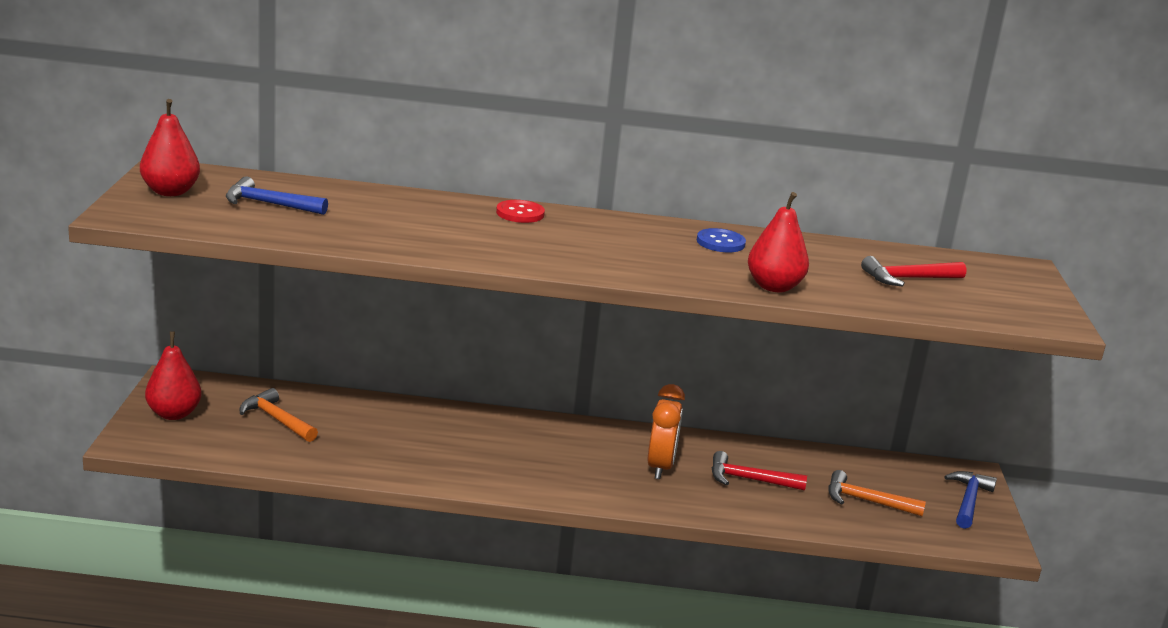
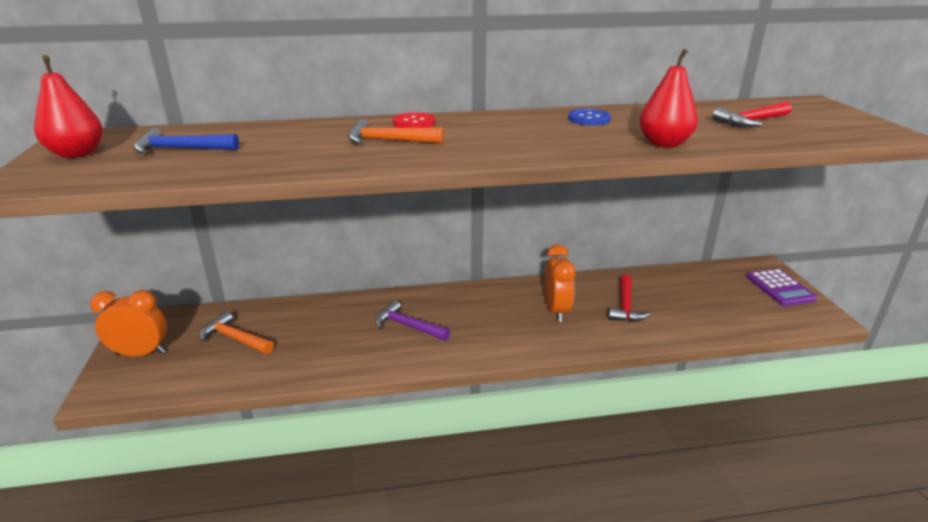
camera: 10 degrees left, 5 degrees up
red pear [145,331,202,420] -> orange clock [90,290,167,356]
red hammer [712,451,807,491] -> red hammer turned 75 degrees counterclockwise [608,275,651,322]
orange hammer [829,470,926,516] -> orange hammer moved to [348,119,444,144]
blue hammer [944,471,997,529] -> purple calculator [746,269,817,306]
none -> purple hammer [375,300,451,341]

